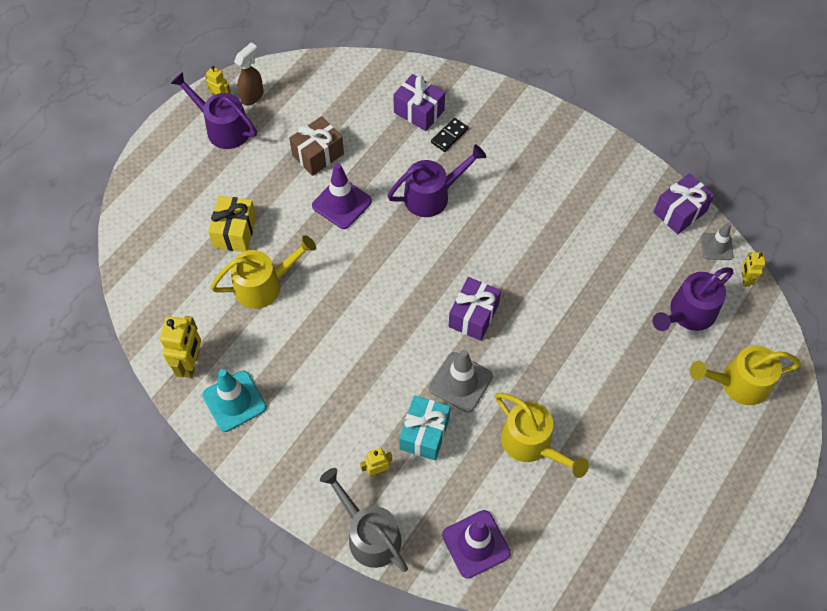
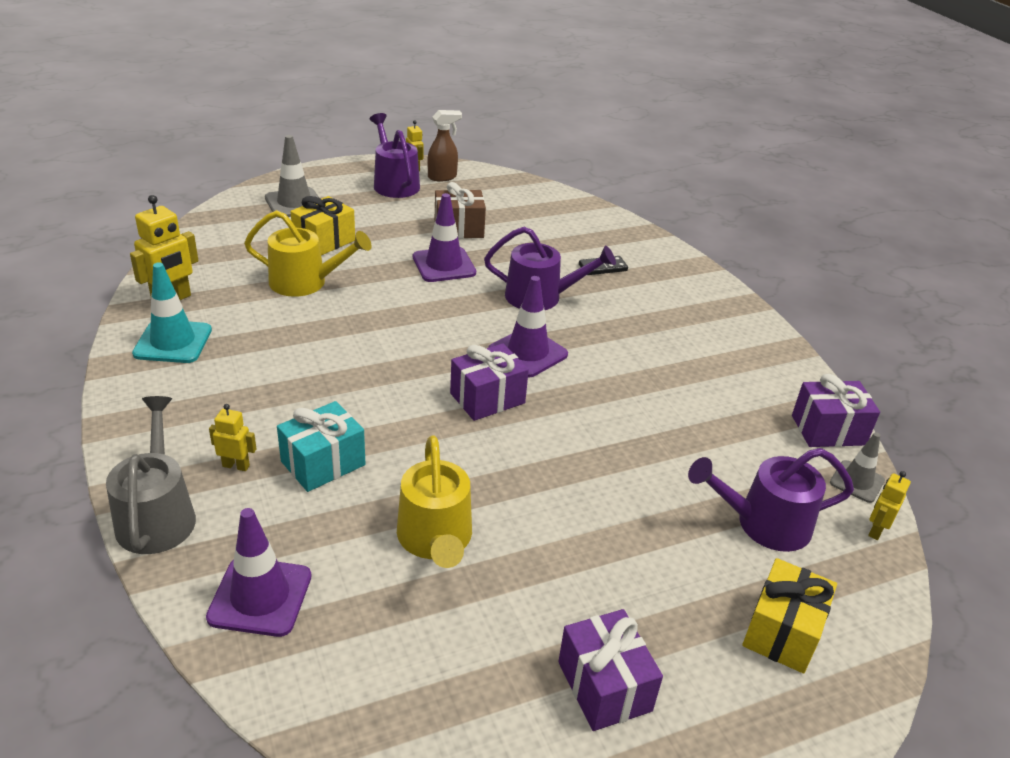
camera: 30 degrees right, 25 degrees down
purple gift [393,74,445,131] -> purple gift moved to [558,609,663,731]
grey traffic cone [429,350,493,413] -> grey traffic cone moved to [265,135,319,218]
yellow watering can [690,345,801,405] -> yellow gift [742,558,837,673]
none -> purple traffic cone [488,276,568,377]

